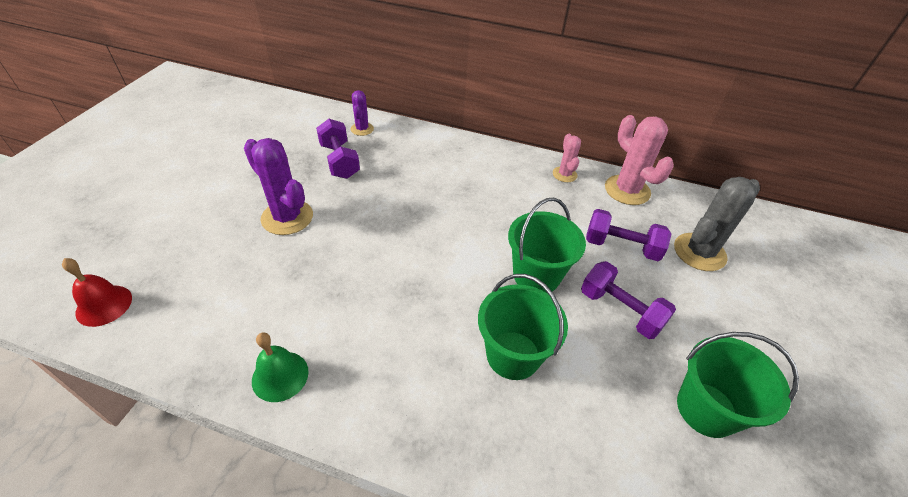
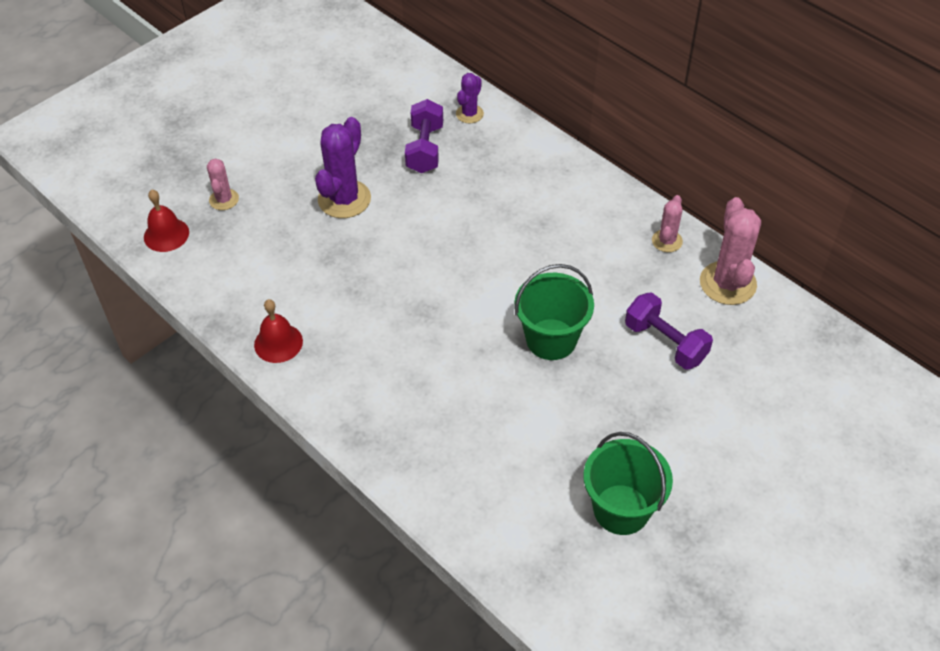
camera: 30 degrees right, 5 degrees up
purple cactus [244,138,313,235] -> purple cactus turned 45 degrees clockwise [315,117,371,218]
green bell [252,332,309,402] -> red bell [254,299,303,363]
green bucket [478,274,568,380] -> none
purple dumbbell [581,261,676,339] -> none
grey cactus [674,177,760,271] -> none
none -> pink cactus [207,159,239,210]

